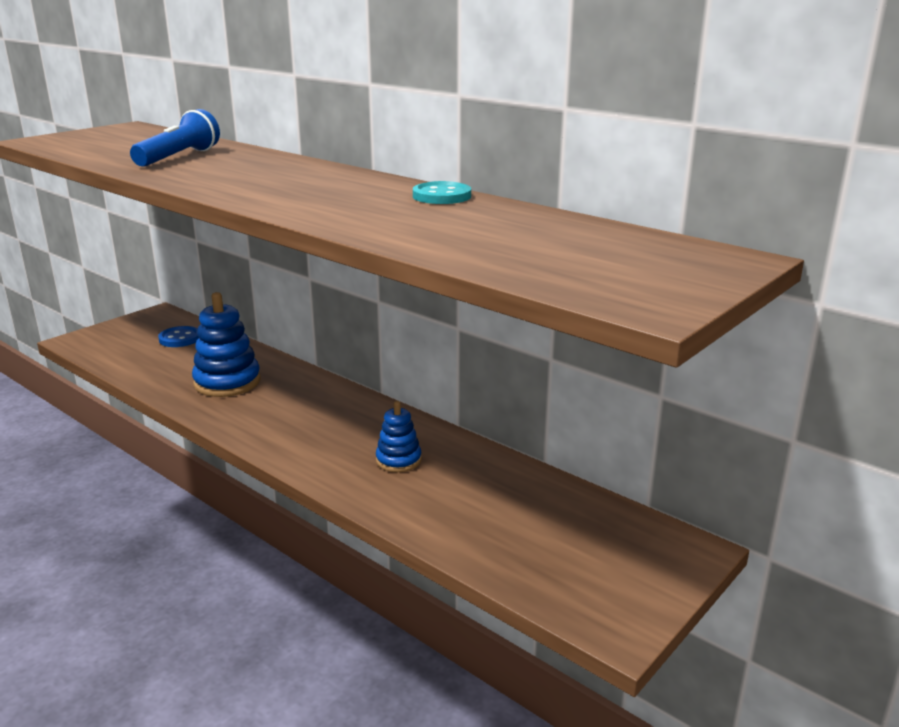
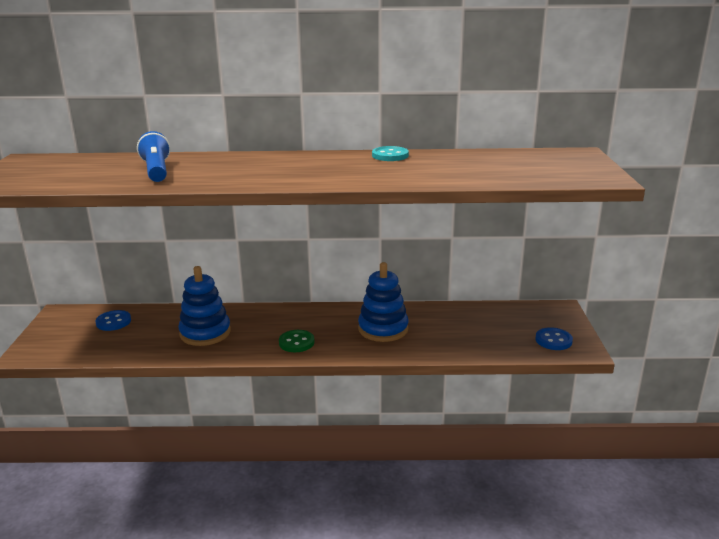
camera: 40 degrees left, 0 degrees up
blue stacking toy [376,401,422,472] -> blue stacking toy [358,262,409,342], size x1.70
none -> green button [279,330,315,352]
none -> blue button [535,327,573,350]

